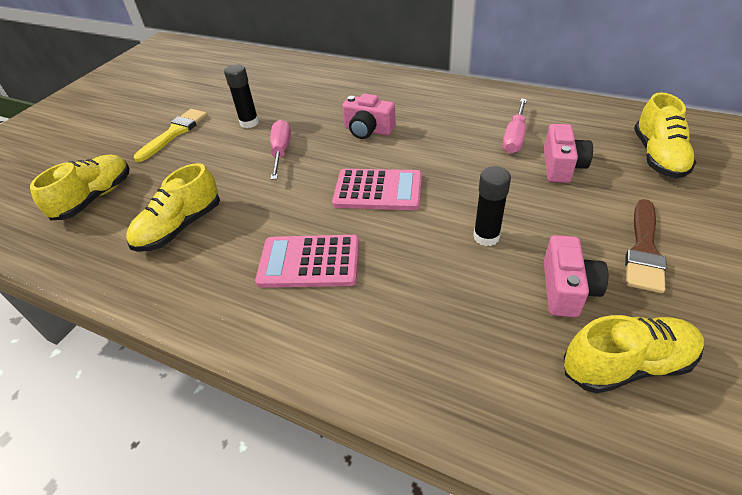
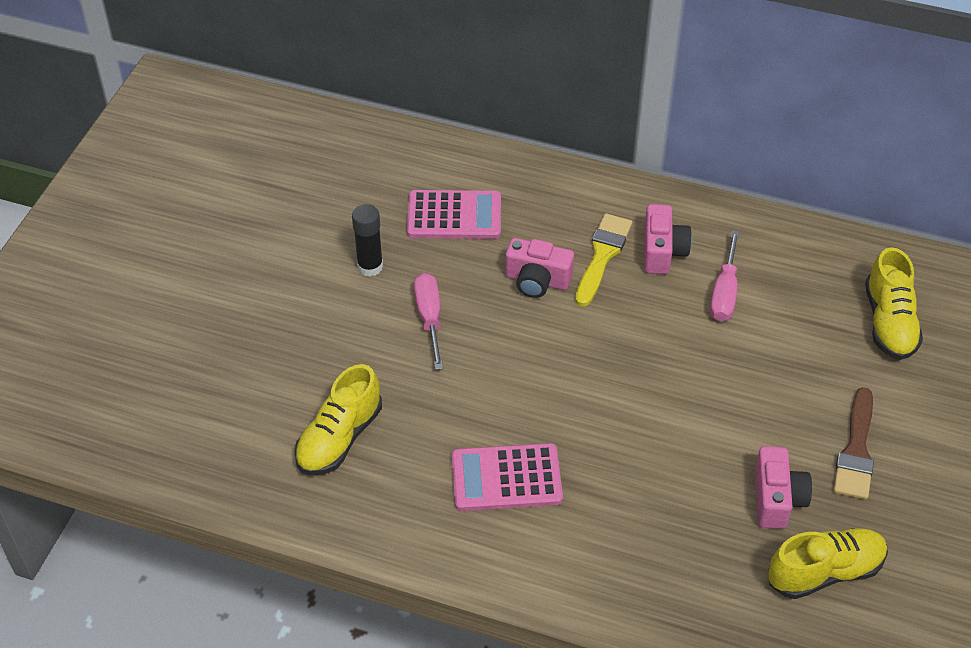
camera: 10 degrees left, 5 degrees up
yellow shoe [30,155,130,220] -> none
yellow brush [134,109,207,162] -> yellow brush moved to [575,213,632,307]
pink calculator [332,169,422,210] -> pink calculator moved to [407,190,501,239]
black glue stick [473,166,511,246] -> none
pink camera [544,124,593,183] -> pink camera moved to [644,204,692,274]

